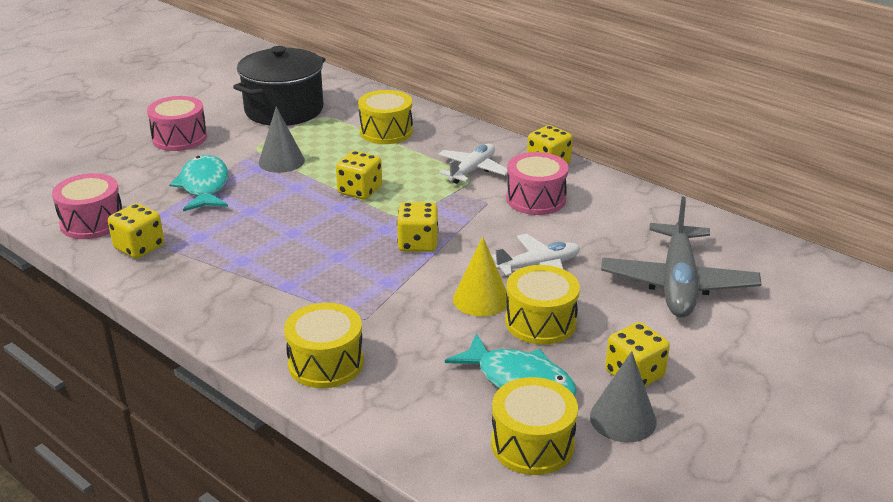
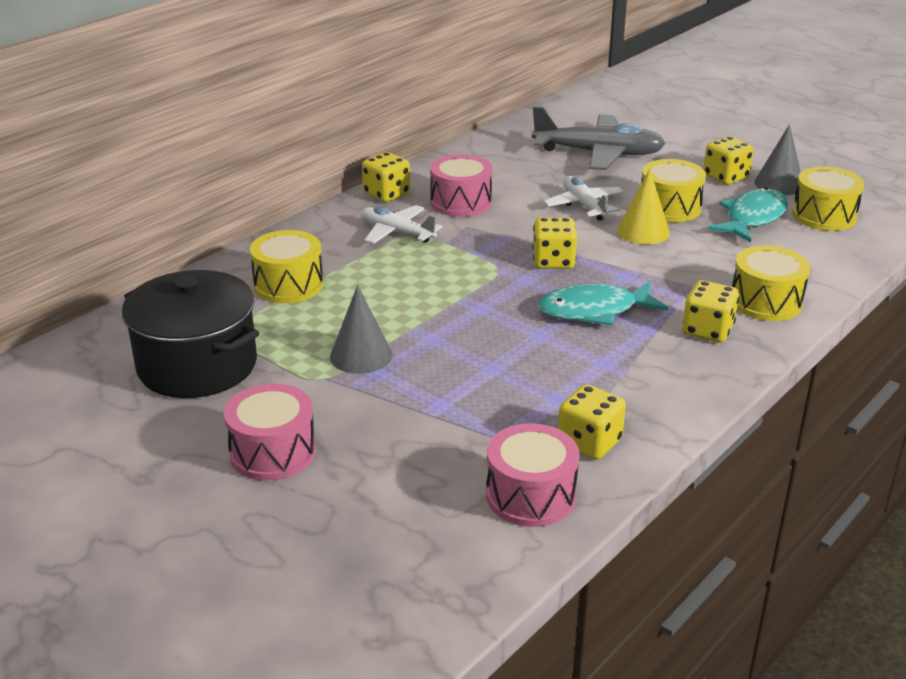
camera: 90 degrees left, 0 degrees up
turquoise fish [169,155,228,212] -> turquoise fish moved to [538,281,668,326]
yellow dice [336,151,382,200] -> yellow dice moved to [683,280,739,343]

